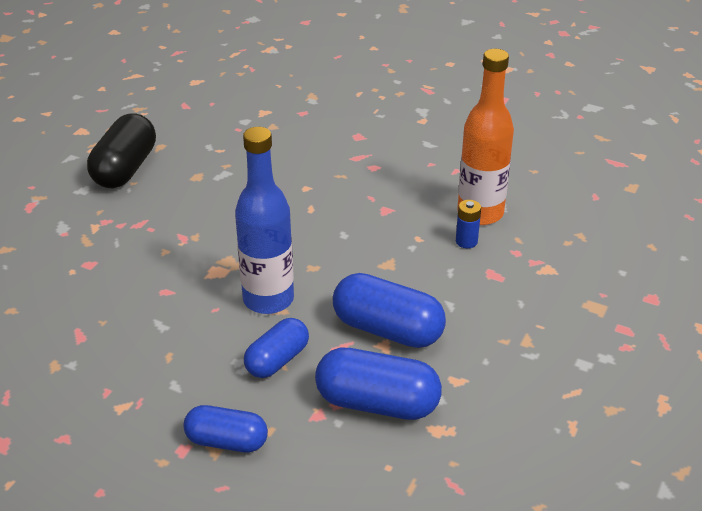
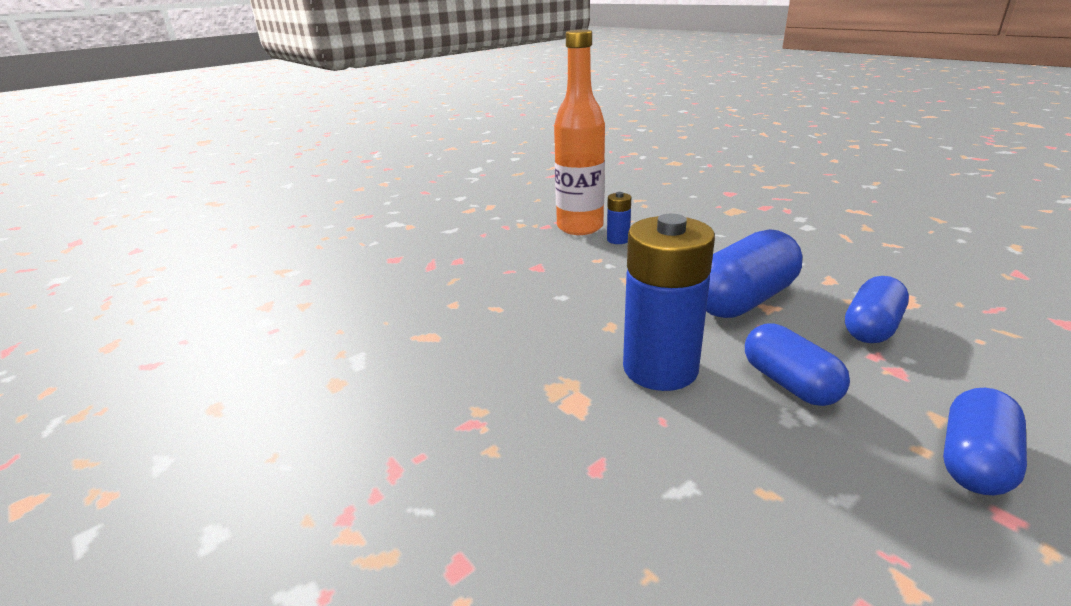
camera: 65 degrees left, 10 degrees down
black capsule [87,113,156,188] -> none
blue bottle [235,127,294,314] -> blue battery [623,214,715,391]
blue capsule [315,348,442,420] -> blue capsule [845,276,909,343], size x0.65

